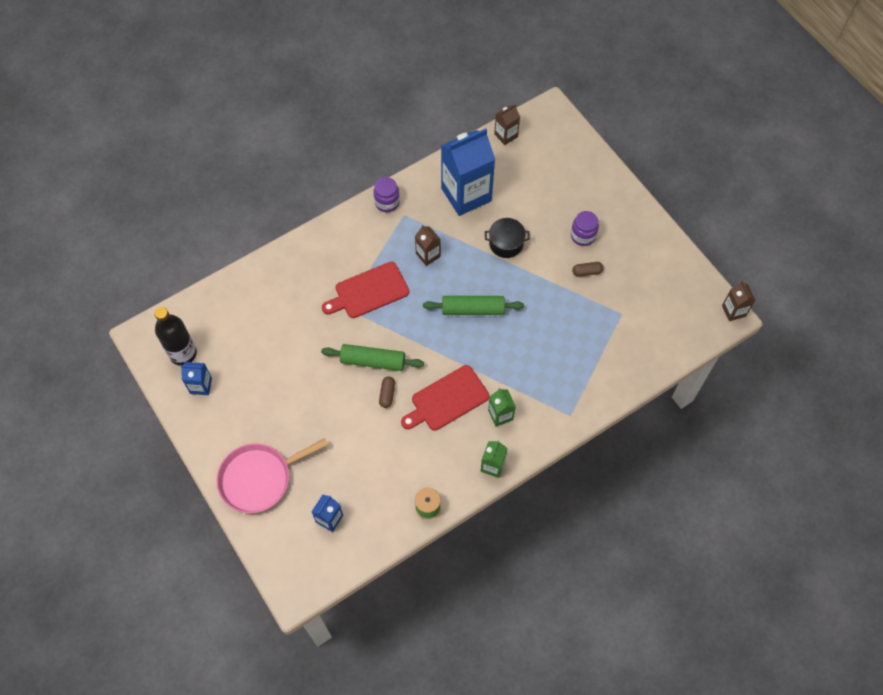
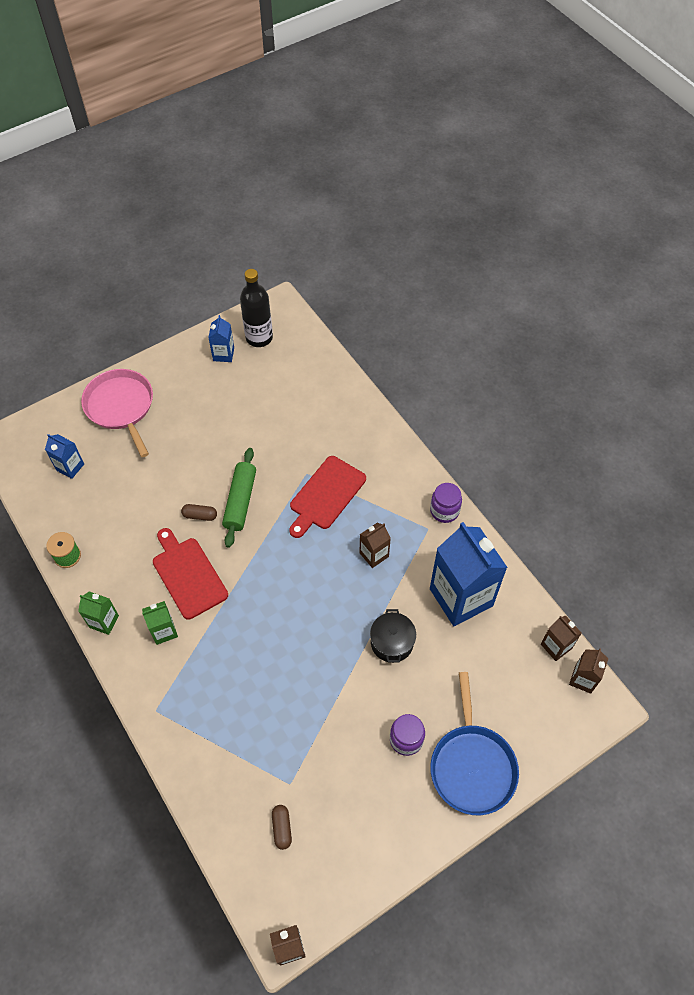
camera: 90 degrees right, 5 degrees down
red cutting board [322,262,409,318] -> red cutting board turned 120 degrees counterclockwise [289,456,366,538]
green rolling pin [423,296,524,315] -> none
brown capsule [572,262,604,277] -> brown capsule moved to [272,805,292,850]
none -> blue pan [430,672,519,815]
none -> brown carton [569,649,608,694]

